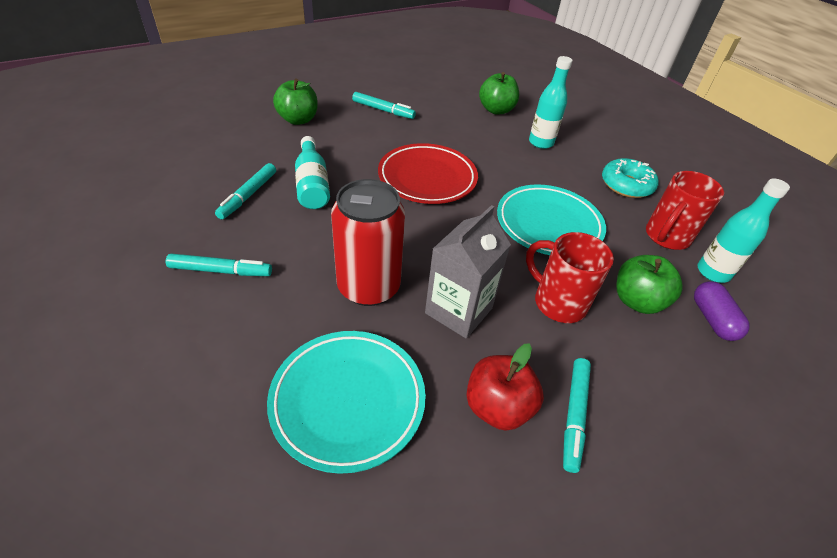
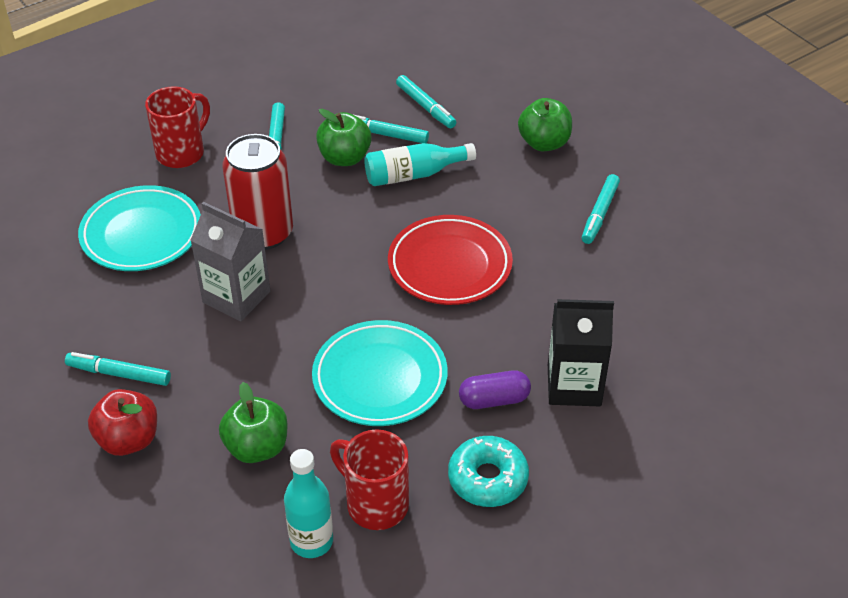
camera: 90 degrees right, 0 degrees up
red apple [466,343,544,431] -> red apple moved to [88,389,157,456]
green apple [479,72,519,115] -> green apple moved to [316,109,372,166]
red mug [526,232,614,323] -> red mug moved to [145,86,210,168]
turquoise bottle [529,56,572,149] -> black carton [548,299,614,406]
purple capsule [694,281,750,341] -> purple capsule moved to [459,370,531,409]
none -> turquoise marker [396,75,456,128]

